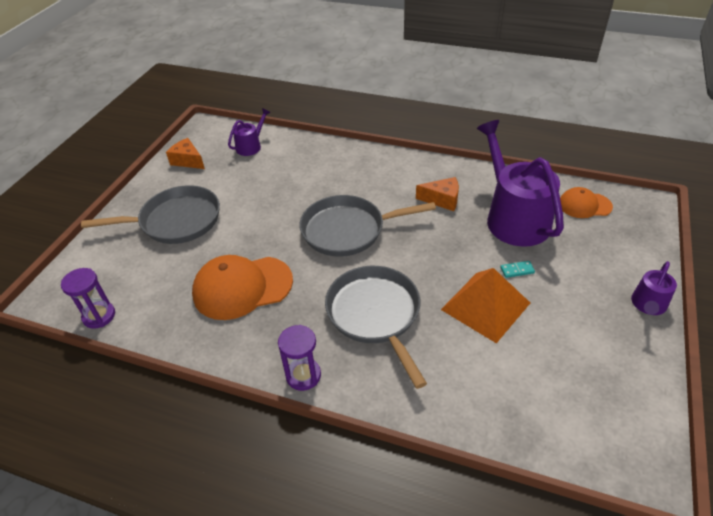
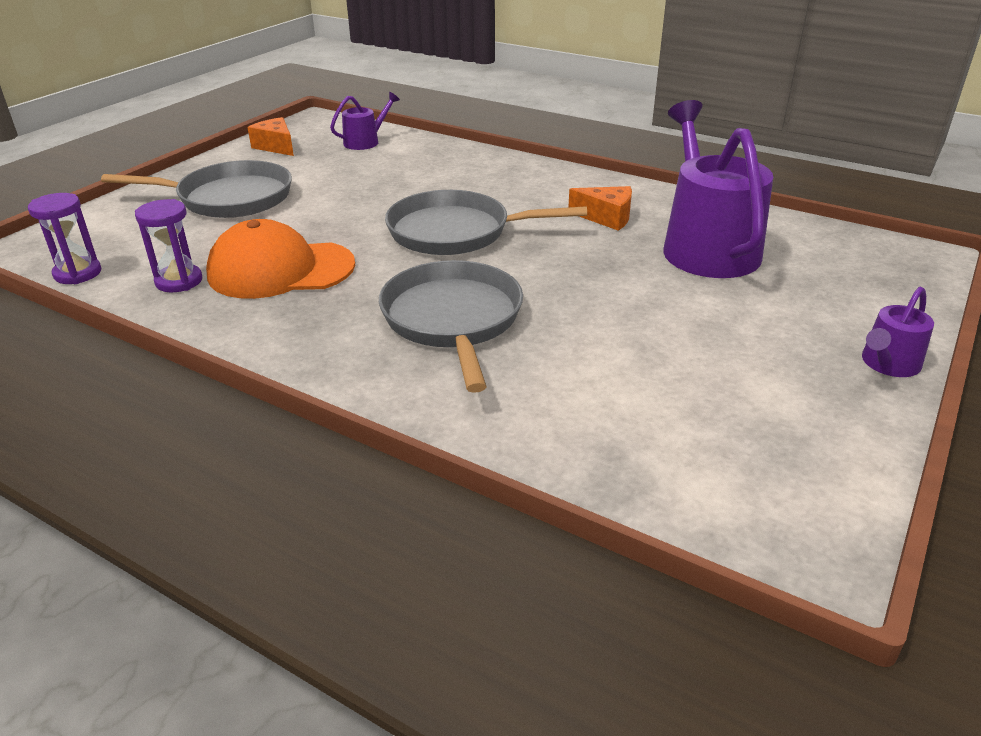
camera: 10 degrees right, 10 degrees down
purple hourglass [278,325,321,391] -> purple hourglass moved to [135,199,202,292]
orange pyramid [441,268,530,343] -> none
turquoise domino [500,261,535,278] -> none
orange cap [560,187,613,218] -> none

